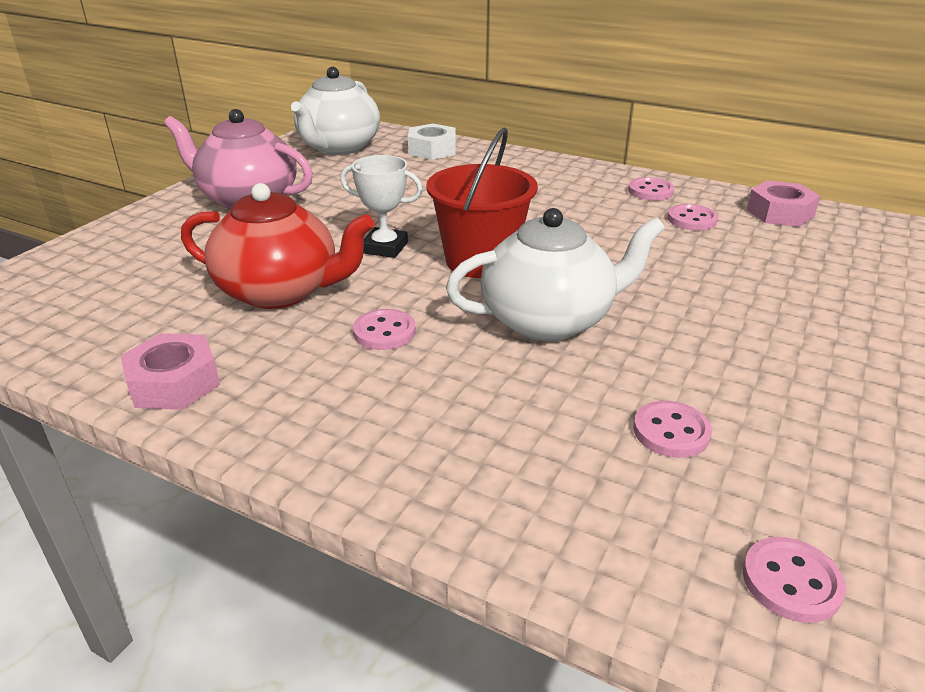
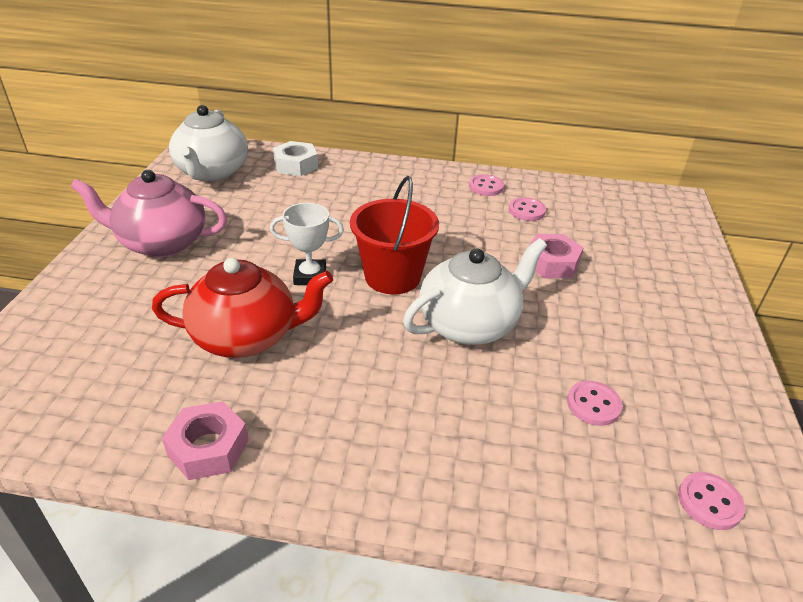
camera: 20 degrees left, 5 degrees up
pink button [353,309,416,350] -> none
pink nut [747,180,821,227] -> pink nut moved to [529,234,584,278]

